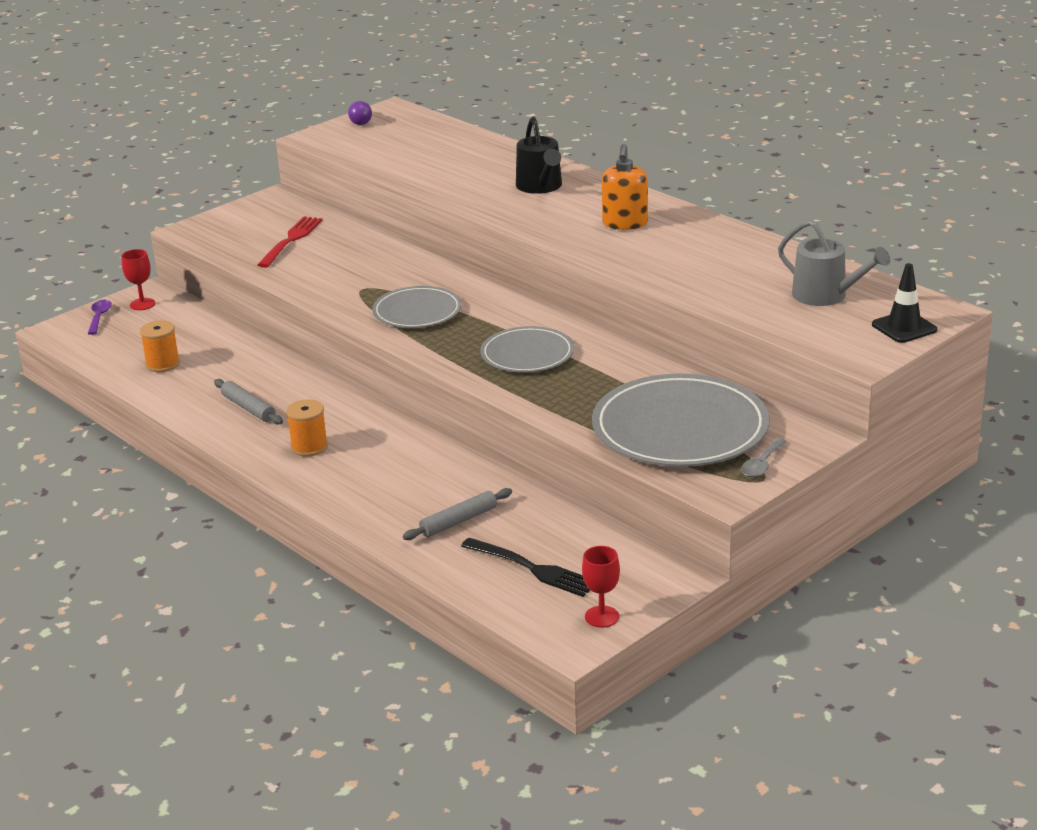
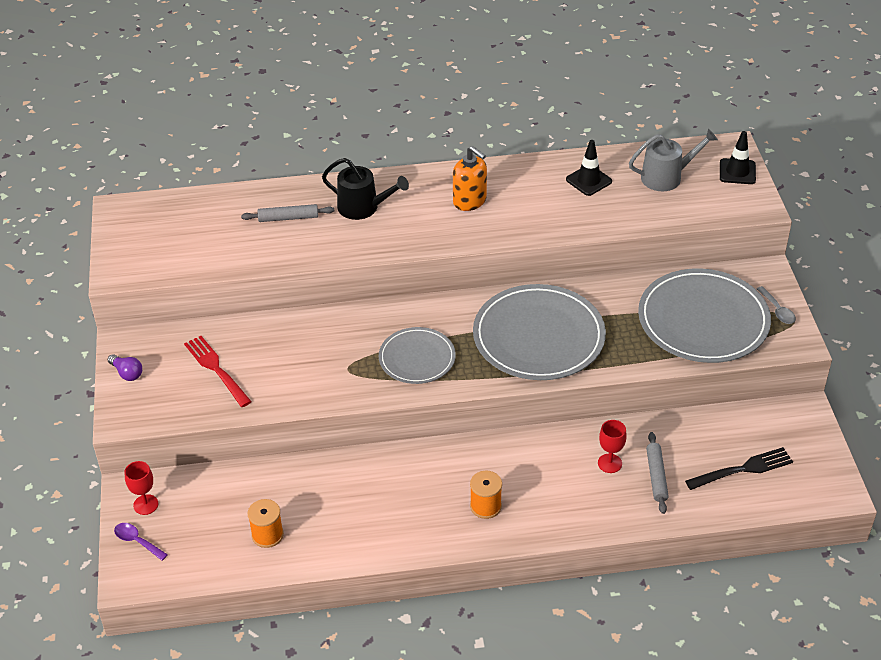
camera: 55 degrees left, 15 degrees up
grey rolling pin [214,379,283,425] -> grey rolling pin moved to [241,204,334,222]
purple light bulb [348,101,372,125] -> purple light bulb moved to [108,354,142,381]
grey plate [480,326,574,373] -> grey plate [473,284,606,380], size x1.74
red goblet [582,546,620,628] -> red goblet moved to [598,420,627,473]
none -> black traffic cone [566,140,612,196]

